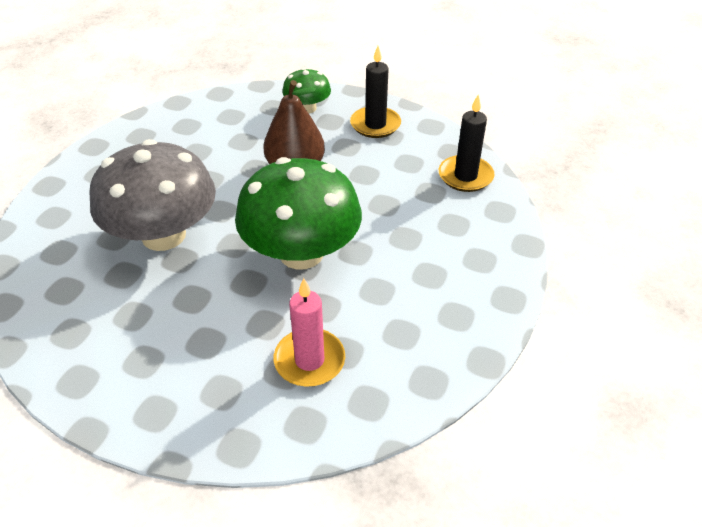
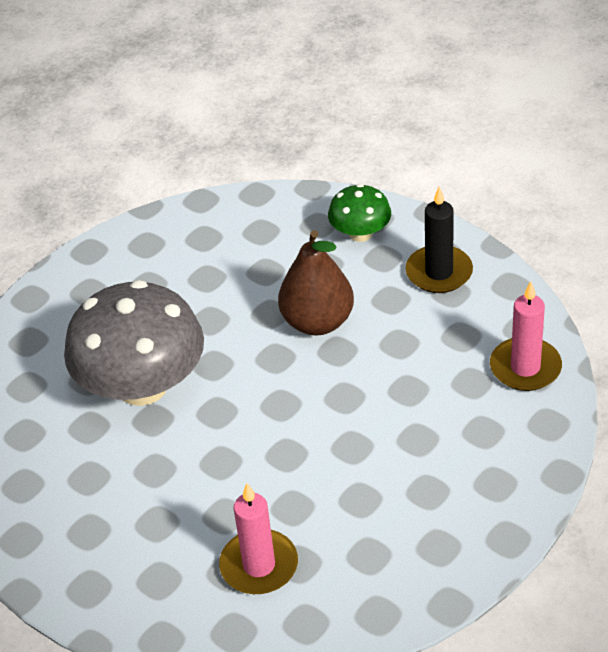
camera: 20 degrees right, 0 degrees up
green mushroom [235,157,362,270] -> none
black candle [439,94,495,192] -> pink candle [490,281,562,391]

